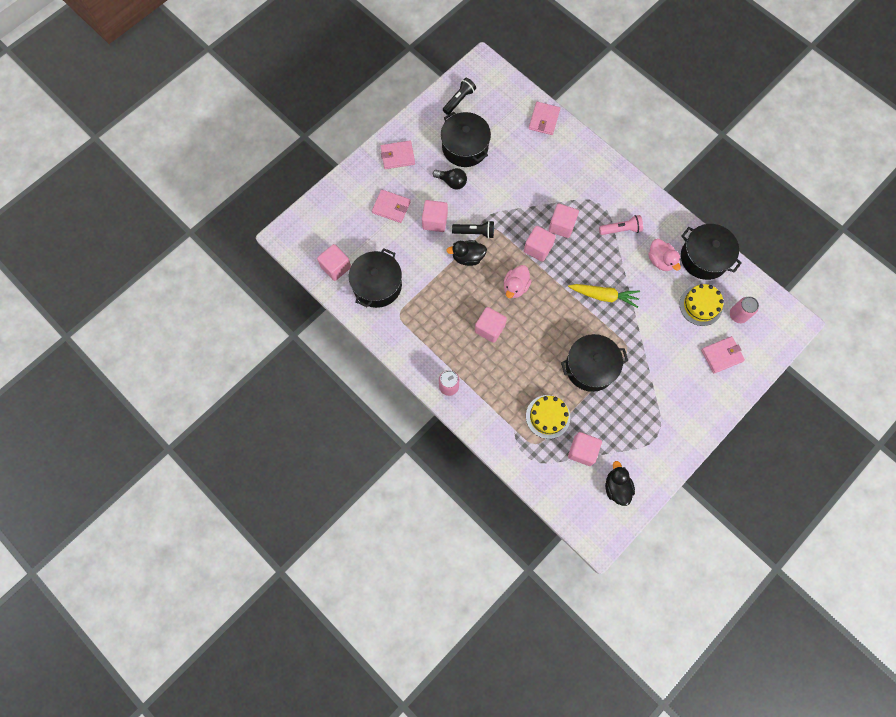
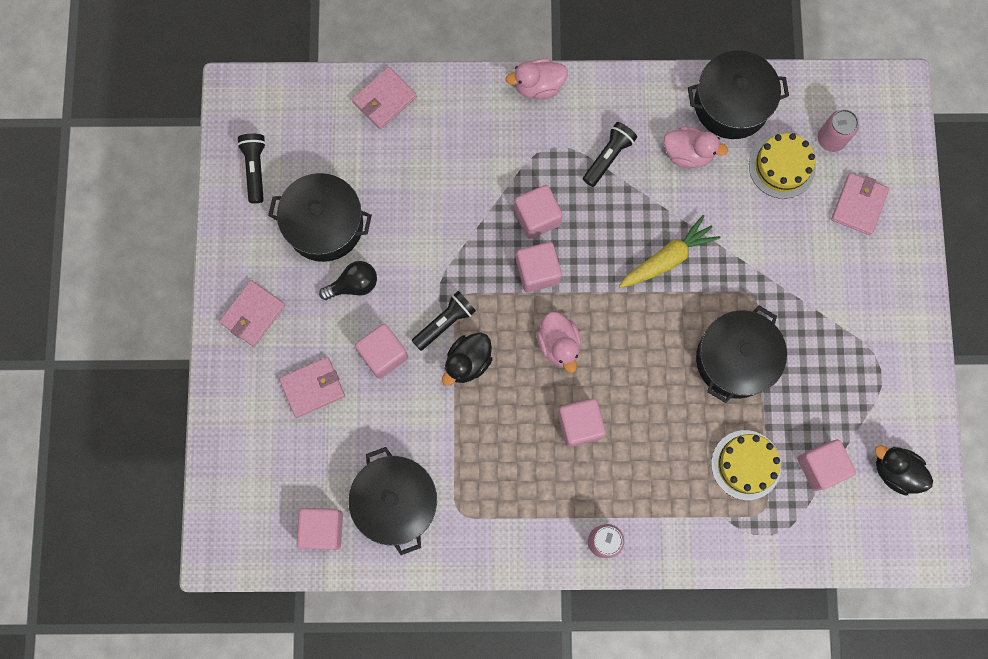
camera: 45 degrees left, 5 degrees up
pink wallet [529,102,560,135] -> pink wallet turned 75 degrees clockwise [352,67,417,129]
pink flashlight [599,215,643,235] -> black flashlight [583,122,637,187]
none -> pink duck [506,58,568,100]

